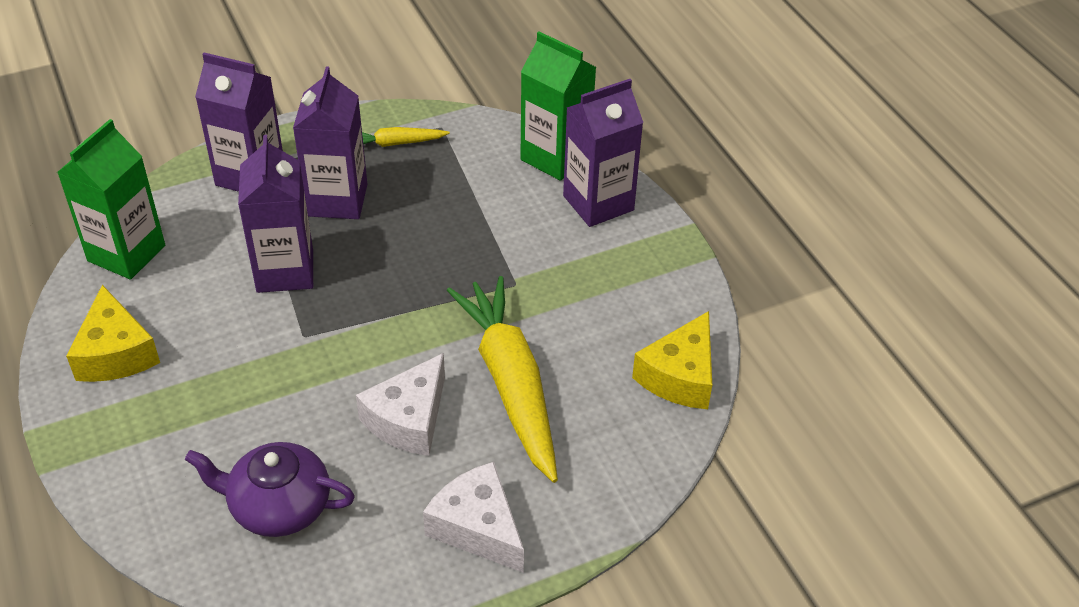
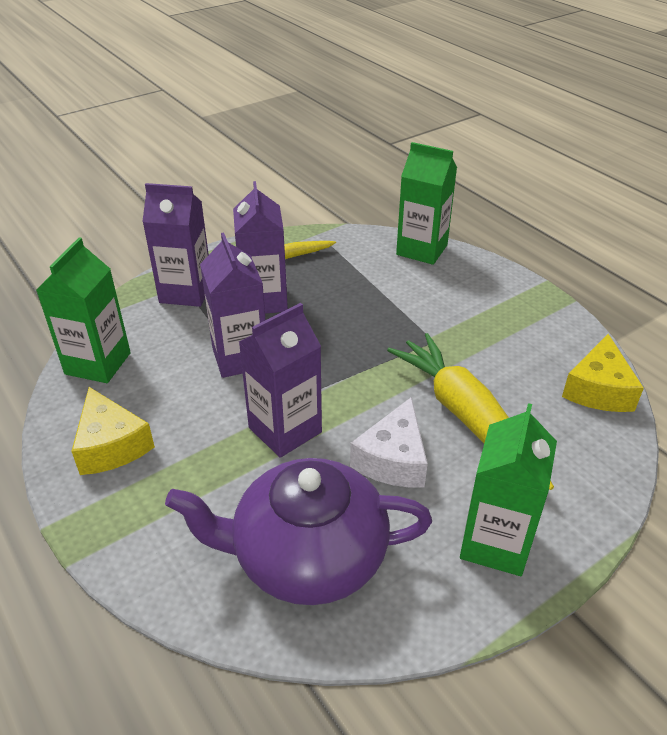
camera: 10 degrees left, 5 degrees down
purple teapot [185,442,355,537] -> purple teapot [165,458,432,605], size x1.56
white cheese [423,462,524,573] -> green carton [460,403,557,576]
purple carton [563,79,643,227] -> purple carton moved to [239,303,322,458]

